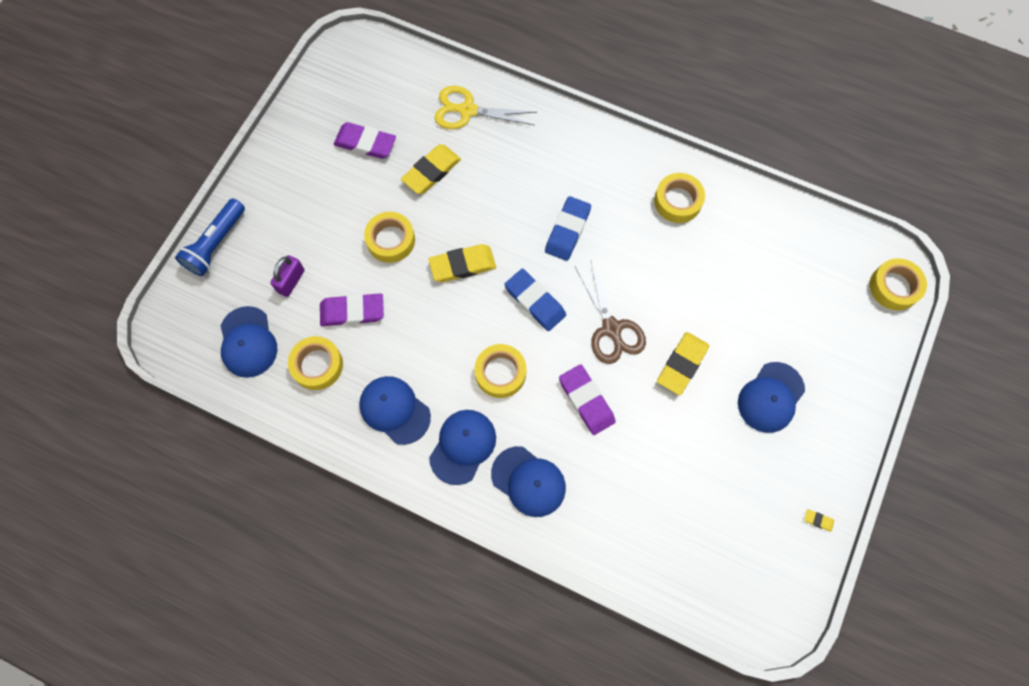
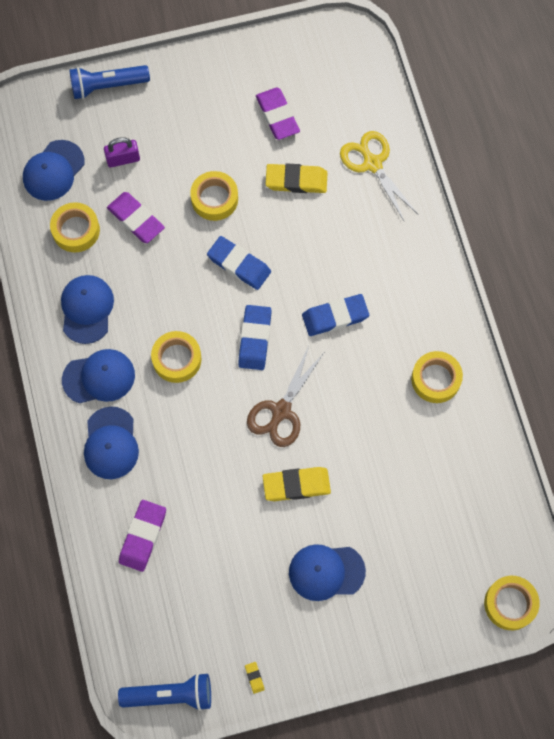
camera: 50 degrees right, 0 degrees up
yellow eraser [428,244,496,282] -> blue eraser [207,236,271,290]
purple eraser [559,364,616,435] -> purple eraser moved to [119,500,166,572]
none -> blue flashlight [118,673,211,711]

